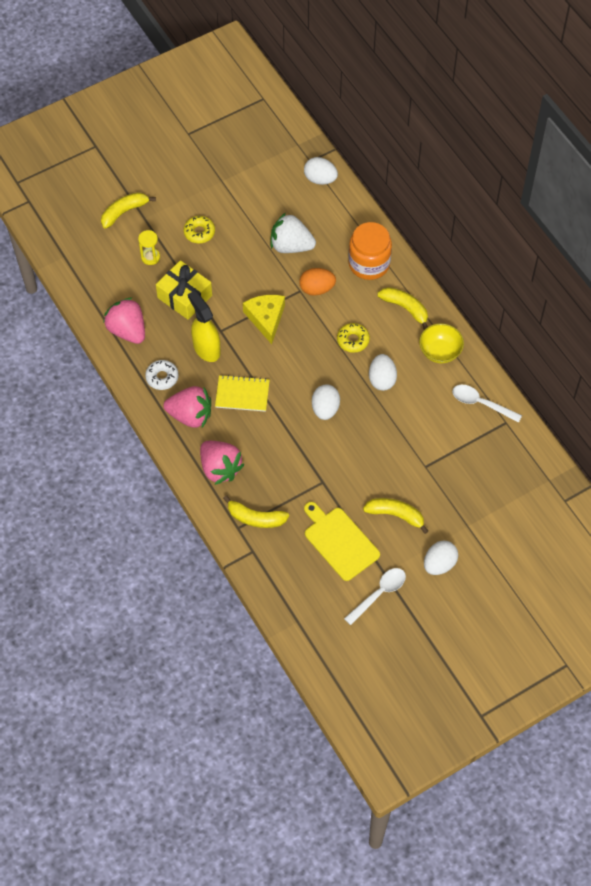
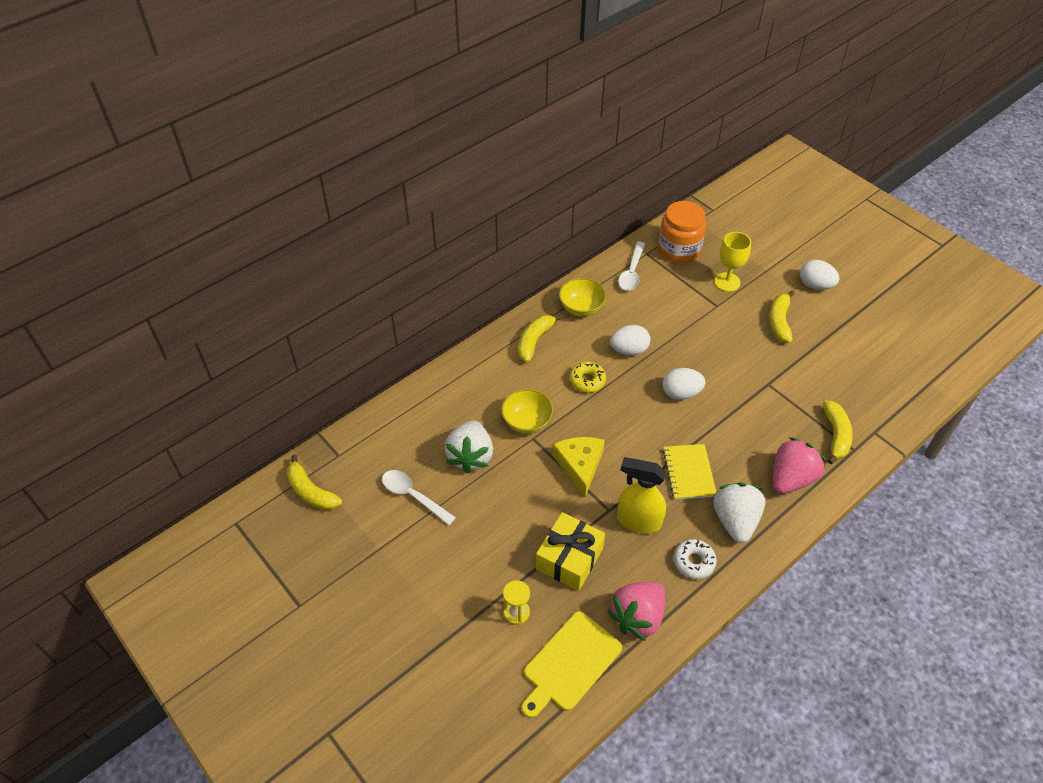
camera: 100 degrees left, 10 degrees down
yellow banana [101,192,156,229] -> yellow banana moved to [287,454,342,510]
pink strawberry [164,386,211,428] -> white strawberry [713,483,766,543]
yellow donut [184,216,215,243] -> none
yellow spray bottle [188,291,220,362] -> yellow spray bottle turned 60 degrees clockwise [617,457,666,533]
yellow cheese [243,295,285,344] -> yellow cheese turned 105 degrees clockwise [553,437,605,497]
orange egg [299,268,336,296] -> yellow bowl [501,389,553,434]
white egg [304,157,338,185] -> none
yellow cutting board [304,502,380,581] -> yellow cutting board moved to [522,611,622,718]
white spoon [344,568,406,625] -> white spoon moved to [382,470,456,525]
orange jar [348,222,392,280] -> orange jar moved to [658,201,706,263]
none -> yellow goblet [714,232,751,292]

